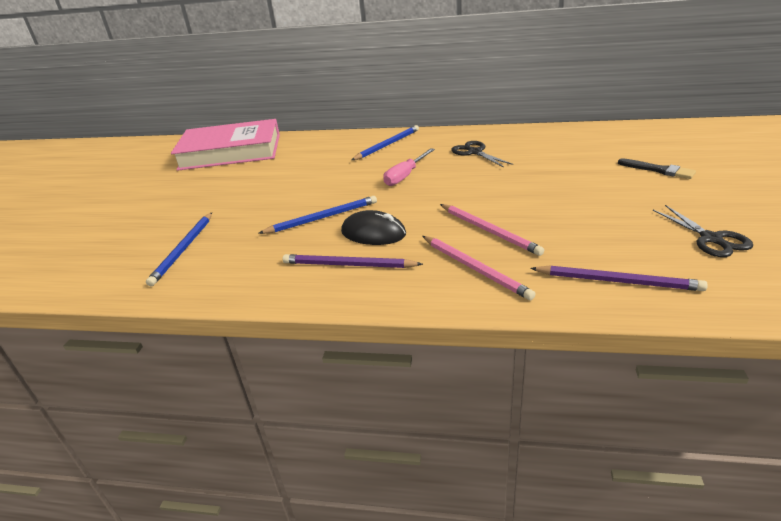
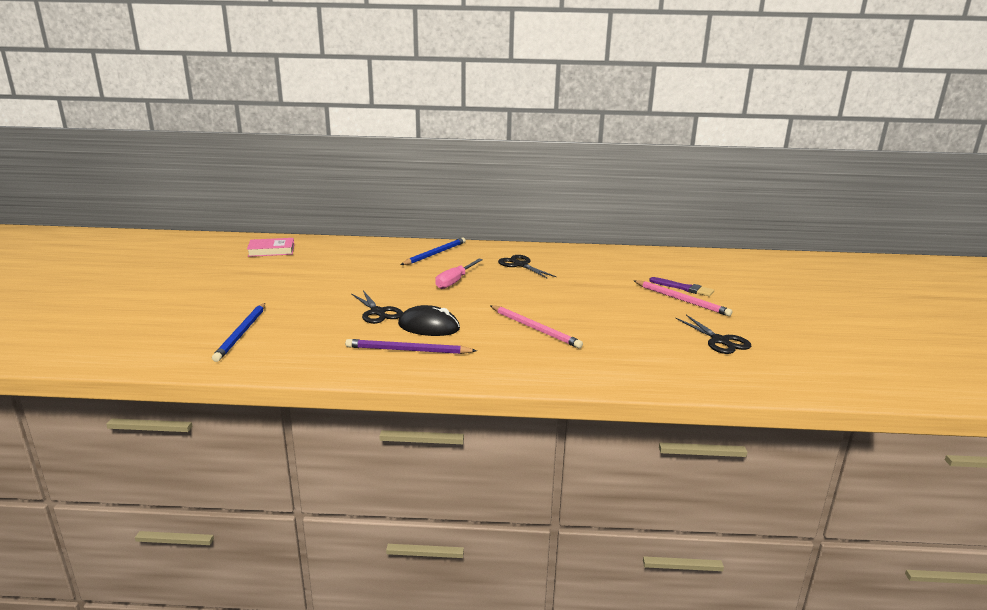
camera: 10 degrees left, 10 degrees down
pink book [171,119,280,171] -> pink book [247,238,294,257], size x0.44
blue pencil [258,196,377,234] -> black scissors [351,291,403,324]
pink pencil [423,236,535,300] -> pink pencil moved to [634,280,732,316]
purple pencil [530,265,708,291] -> none
black brush [618,158,696,179] -> purple brush [649,277,714,296]

